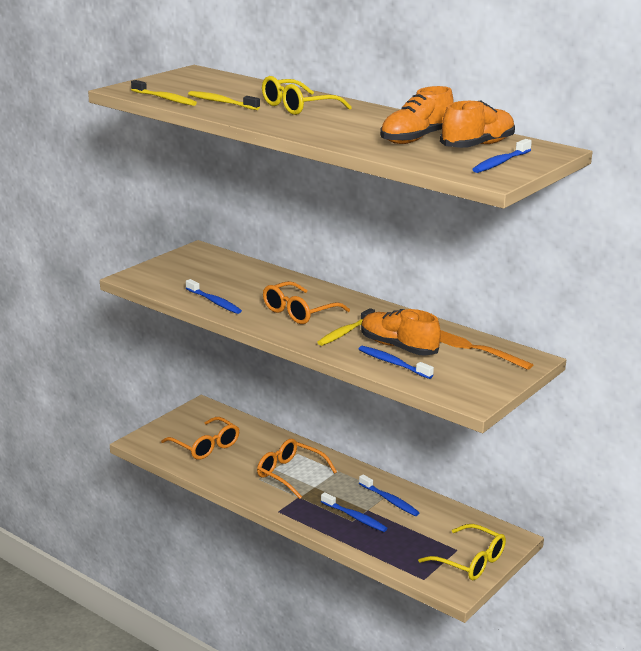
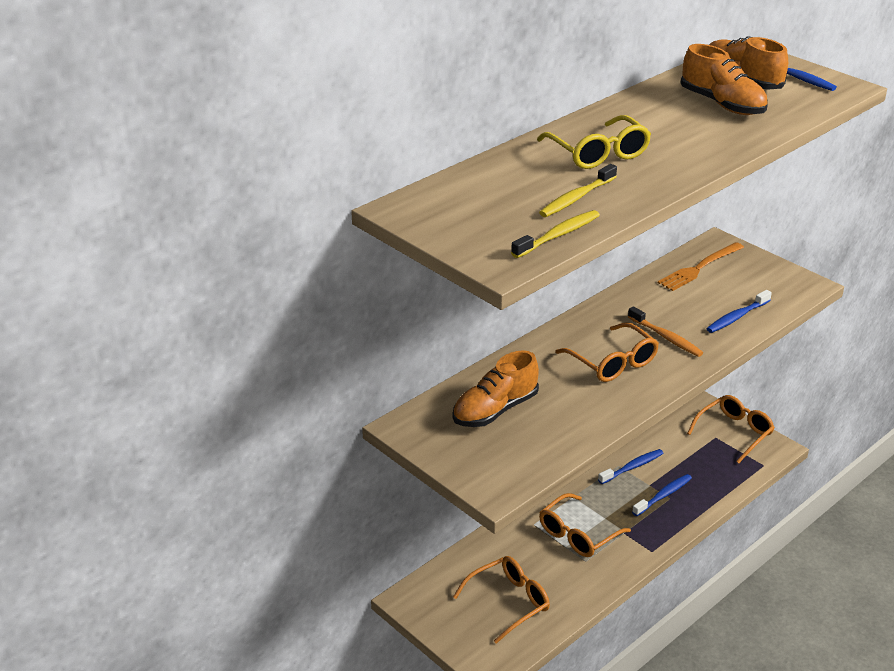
camera: 80 degrees left, 10 degrees up
blue toothbrush [186,279,242,314] -> none
yellow toothbrush [317,308,375,346] -> orange toothbrush [628,306,703,357]
orange shoe [361,309,441,356] -> orange shoe moved to [453,350,539,427]
yellow glasses [418,524,506,580] -> orange glasses [687,395,775,463]

